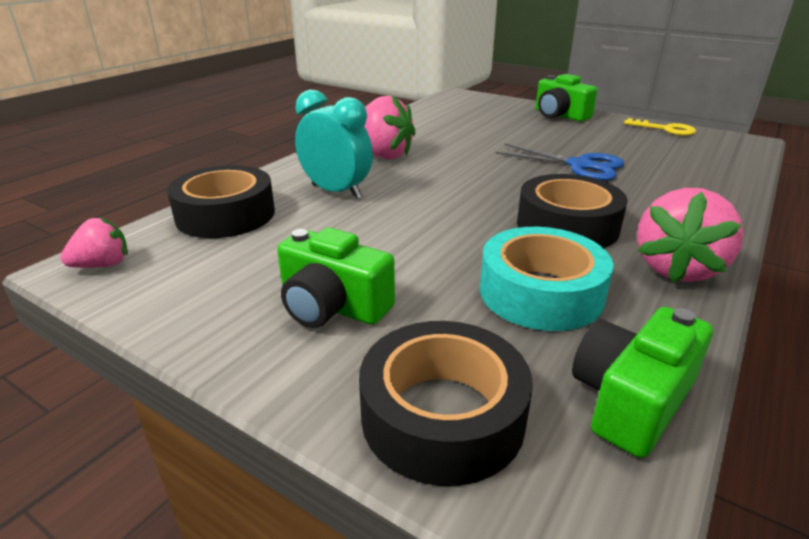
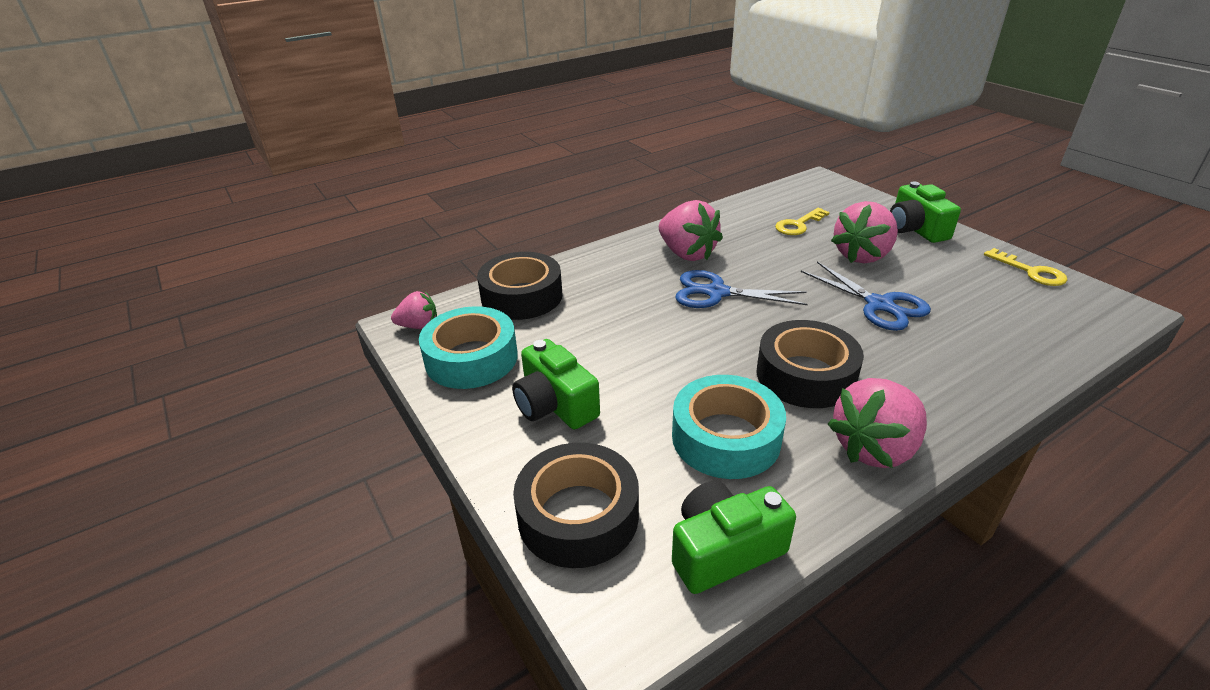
camera: 25 degrees right, 5 degrees up
turquoise clock [295,89,373,199] -> none
none -> turquoise tape [419,306,518,389]
none -> blue scissors [675,270,808,308]
none -> yellow key [775,208,830,235]
none -> pink strawberry [831,201,898,263]

